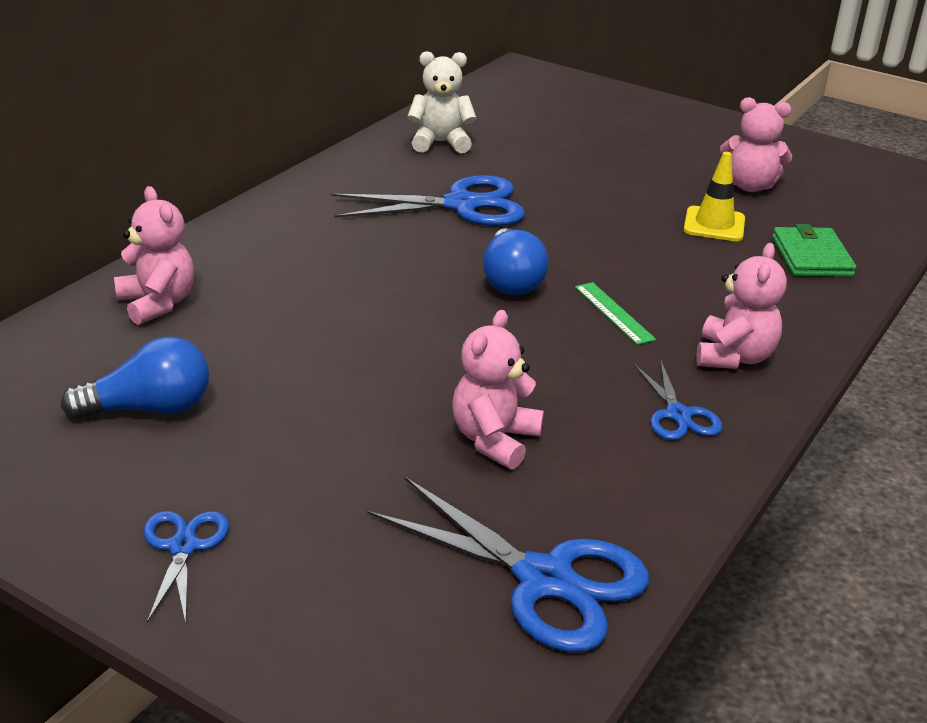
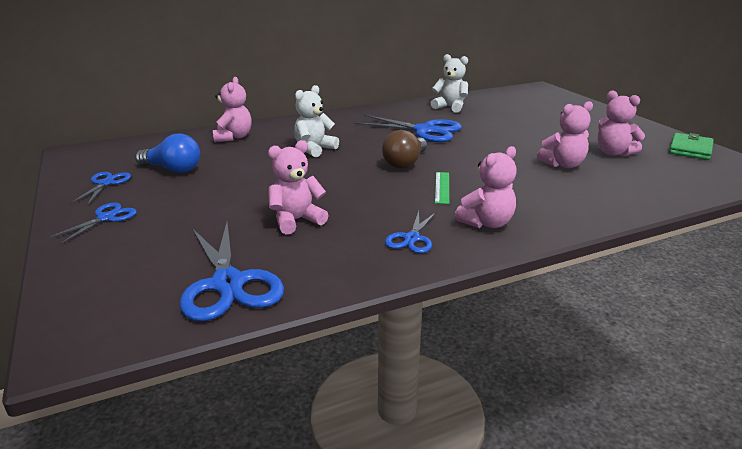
camera: 35 degrees right, 5 degrees down
blue light bulb [483,228,549,295] -> brown light bulb [382,130,427,169]
yellow traffic cone [684,152,745,241] -> pink teddy bear [537,101,593,168]
green wallet [772,224,856,277] -> green wallet moved to [669,133,714,160]
none -> blue scissors [71,172,131,205]
none -> white teddy bear [294,85,339,157]

